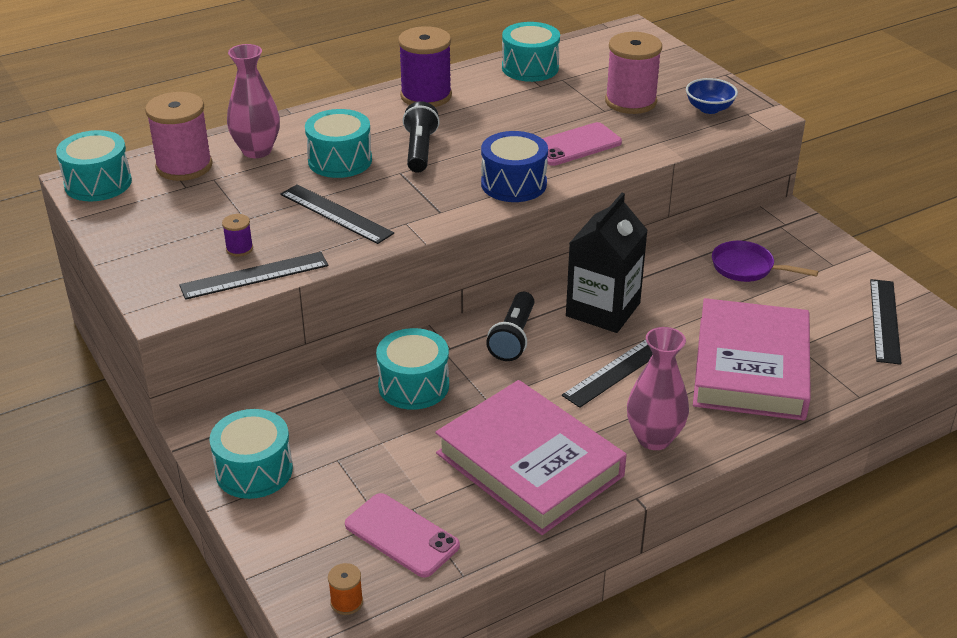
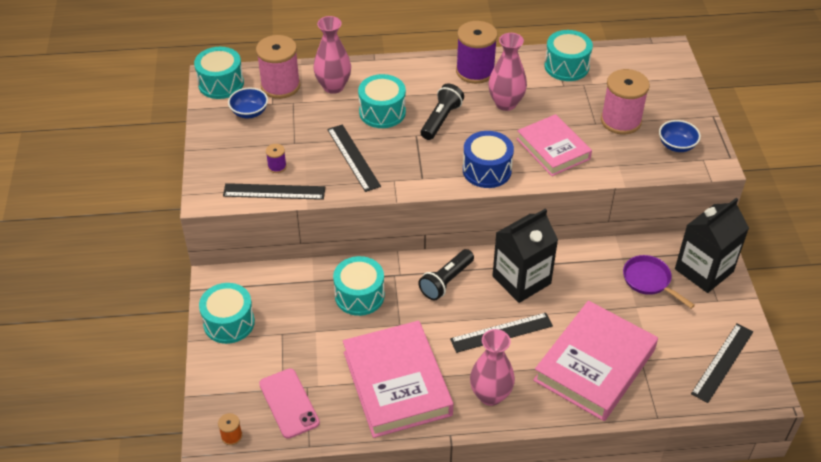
camera: 25 degrees right, 10 degrees up
pink phone [542,122,622,166] -> pink book [517,114,592,176]
none -> blue bowl [228,88,268,118]
none -> pink vase [488,33,527,111]
none -> black carton [675,198,749,293]

